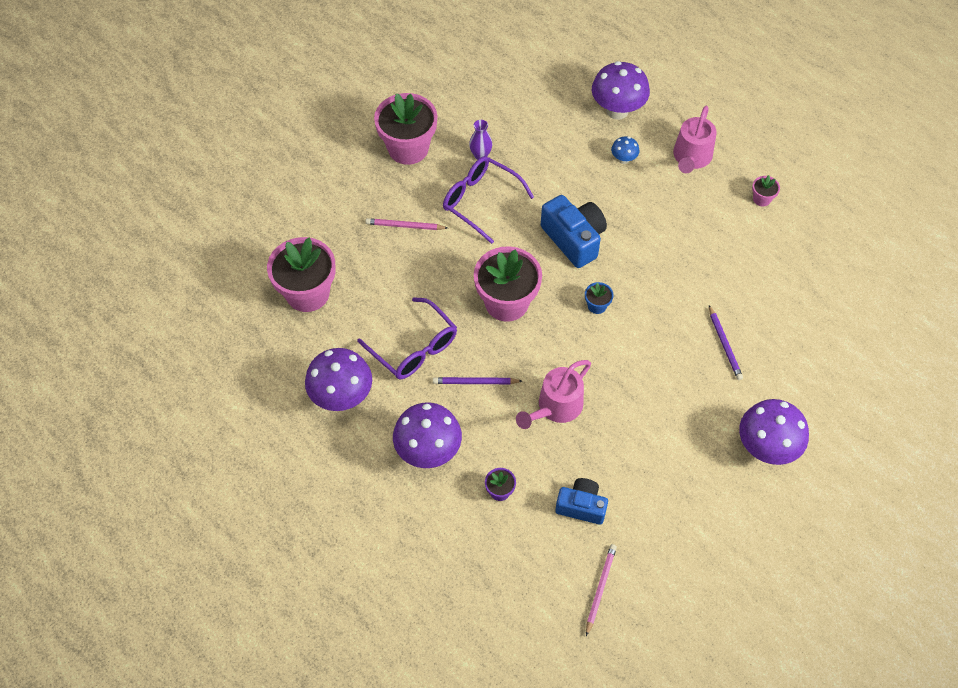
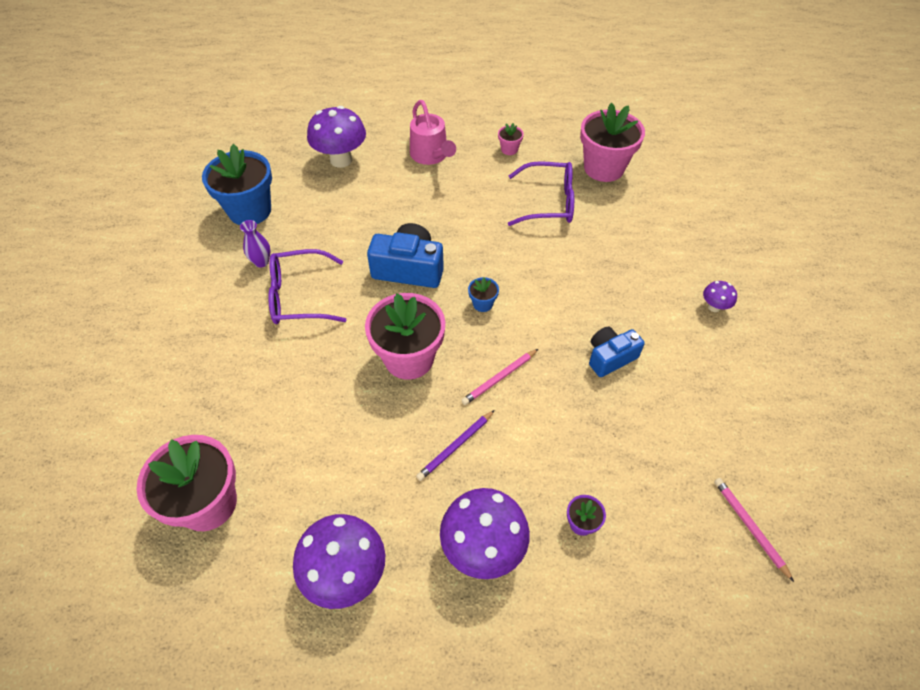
camera: 45 degrees left, 5 degrees down
purple glasses [357,297,457,379] -> purple glasses moved to [508,161,574,226]
pink pencil [365,218,448,230] -> pink pencil moved to [461,349,538,405]
pink flower pot [374,93,437,165] -> pink flower pot moved to [580,103,645,182]
pink watering can [516,360,591,429] -> none
blue camera [555,478,608,525] -> blue camera moved to [589,327,645,377]
blue mushroom [611,136,639,164] -> none
purple pencil [709,305,743,380] -> none
purple mushroom [739,399,809,465] -> purple mushroom [703,281,737,312], size x0.48
none -> blue flower pot [202,144,272,225]

